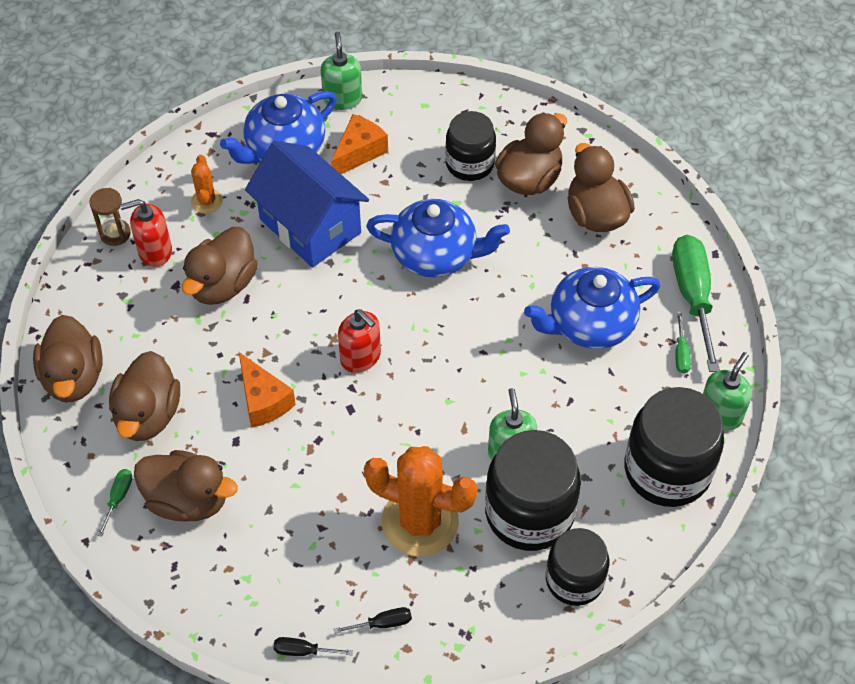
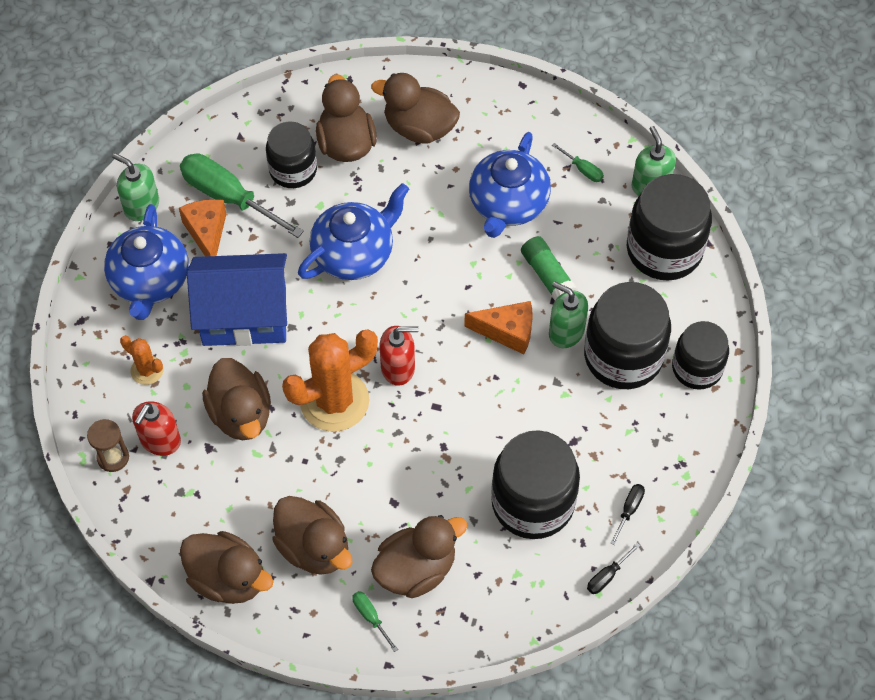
camera: 50 degrees left, 5 degrees up
orange cheese [239,352,296,428] -> orange cheese moved to [464,301,533,354]
orange cactus [364,446,477,556] -> orange cactus moved to [282,330,378,432]
green screwdriver [672,235,720,372] -> green screwdriver moved to [180,154,304,238]
none -> black jar [491,430,580,539]
none -> green glue stick [521,236,578,300]

